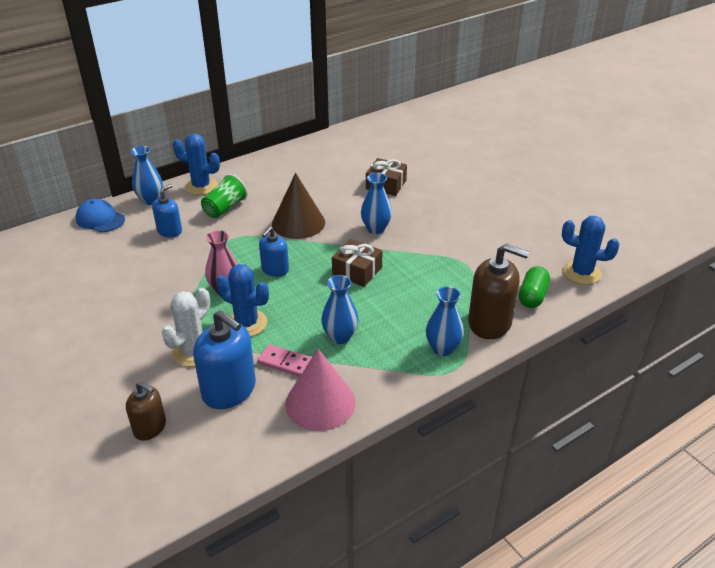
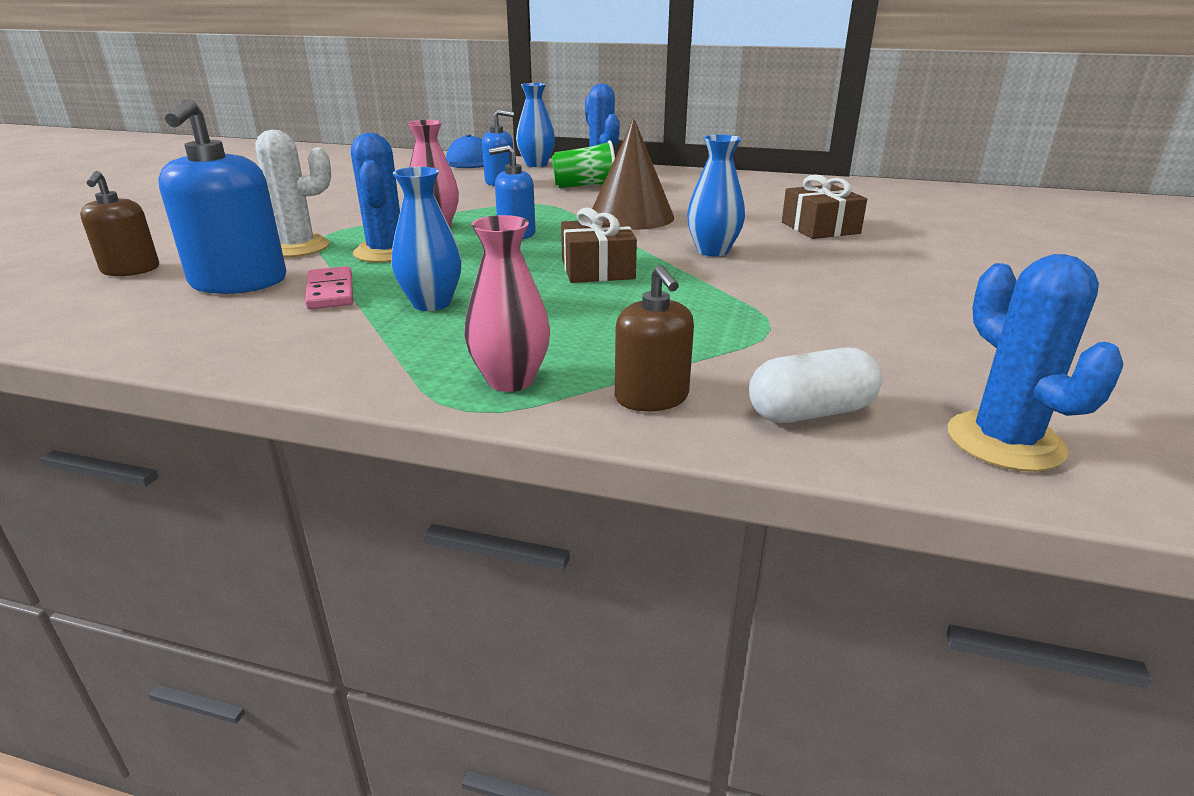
camera: 50 degrees right, 10 degrees down
pink cone [285,349,356,431] -> none
blue vase [426,286,464,356] -> pink vase [464,215,550,392]
brown soap dispenser [468,244,529,339] -> brown soap dispenser [615,265,694,411], size x0.59
green capsule [519,266,550,308] -> white capsule [749,348,882,423]

